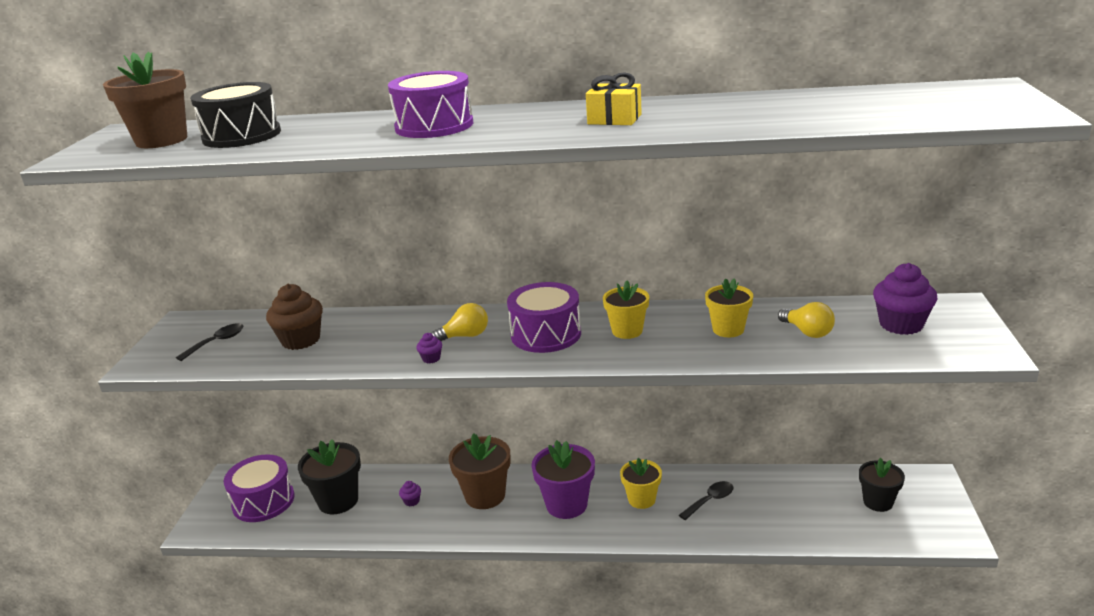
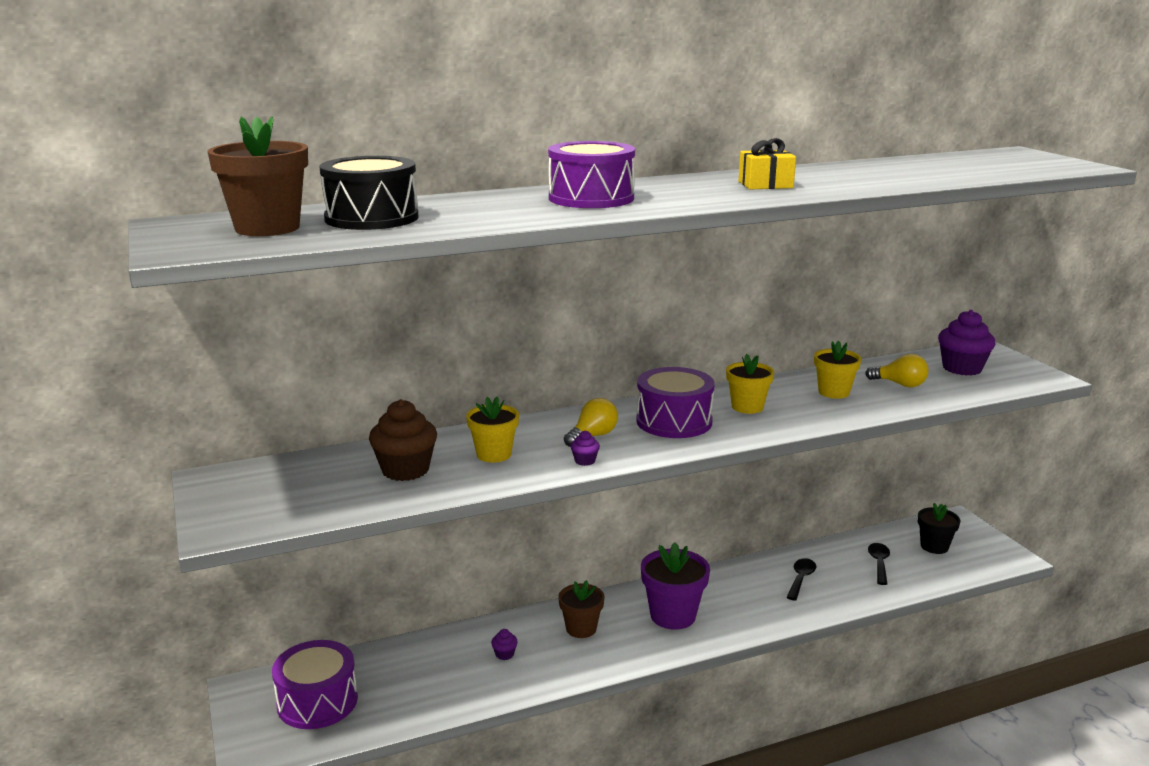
camera: 30 degrees left, 5 degrees down
black spoon [176,323,243,361] -> black spoon moved to [868,543,890,585]
black flower pot [298,439,361,514] -> none
brown flower pot [449,433,511,509] -> brown flower pot [558,580,605,638], size x0.66
yellow flower pot [620,458,662,509] -> yellow flower pot moved to [466,396,519,463]

